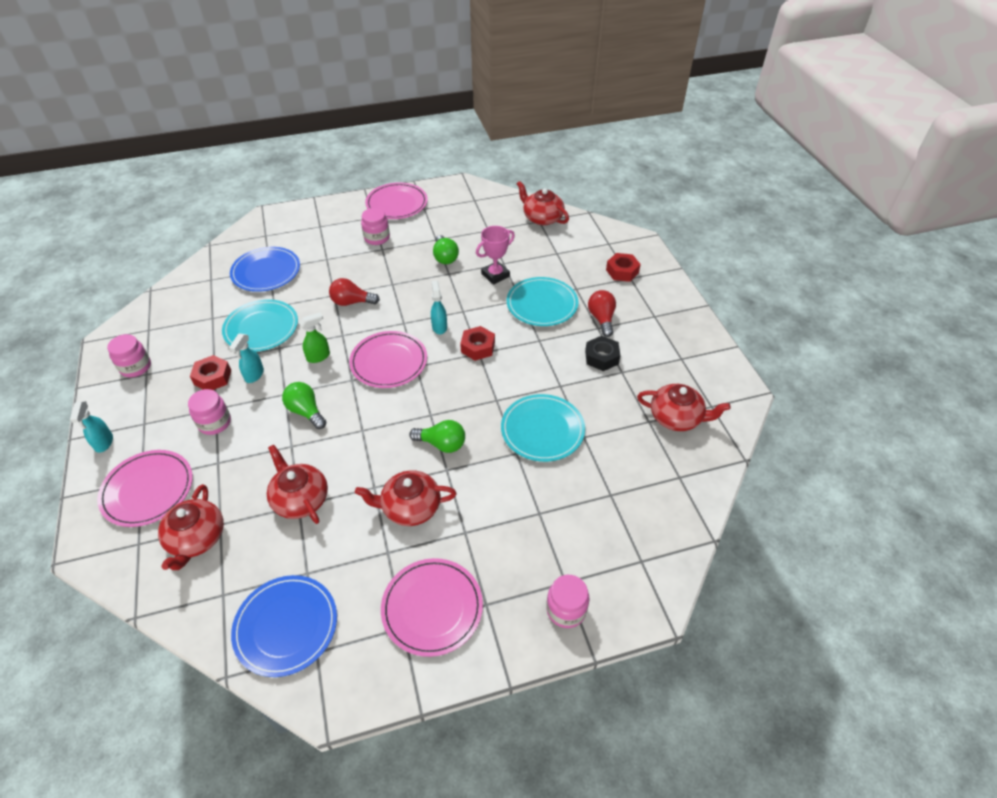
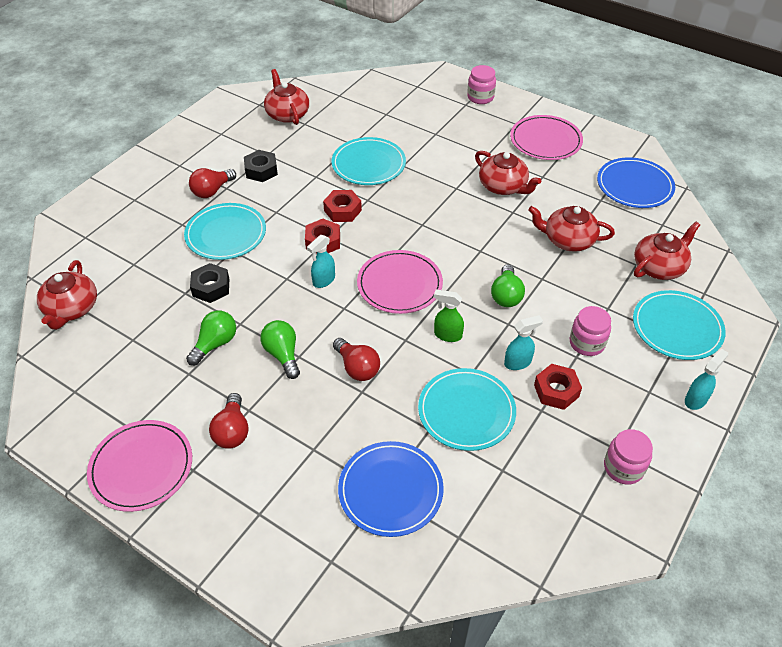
camera: 130 degrees left, 0 degrees up
pink plate [97,450,193,527] -> turquoise plate [633,290,726,360]
red teapot [267,445,328,524] -> red teapot turned 90 degrees clockwise [528,206,615,252]
pink jar [361,208,390,245] -> red light bulb [209,393,248,449]
green light bulb [409,420,465,453] -> green light bulb moved to [260,320,300,379]
pink trophy [476,226,515,285] -> black nut [190,263,229,303]
red nut [606,253,641,282] -> red nut moved to [323,190,362,222]

